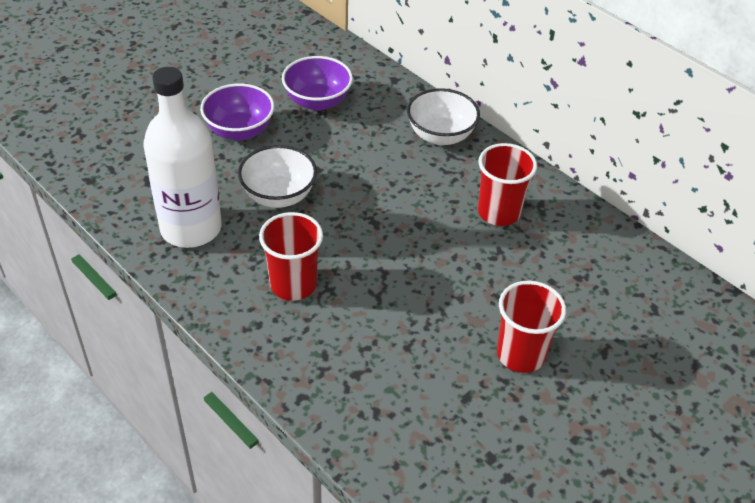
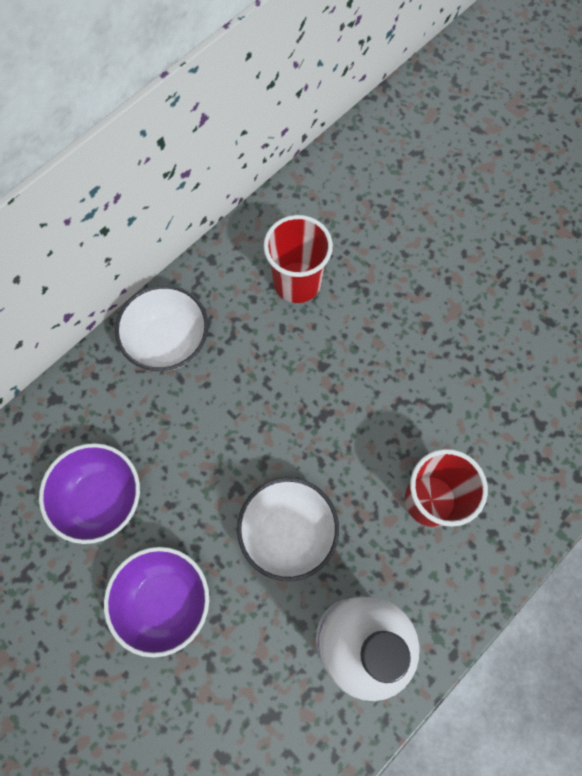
camera: 90 degrees left, 25 degrees up
red cup [497,281,566,373] -> none

